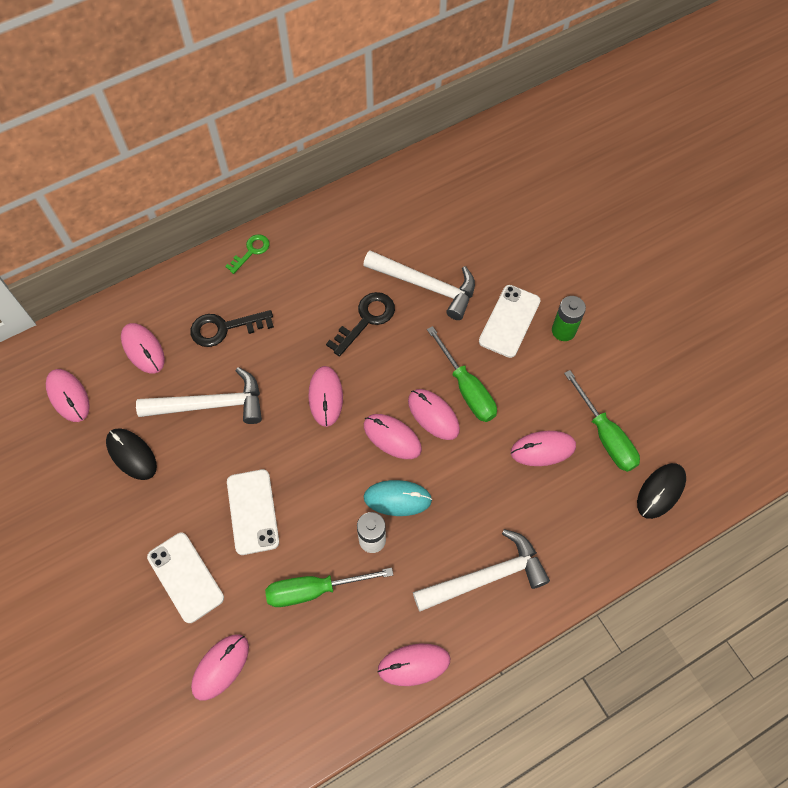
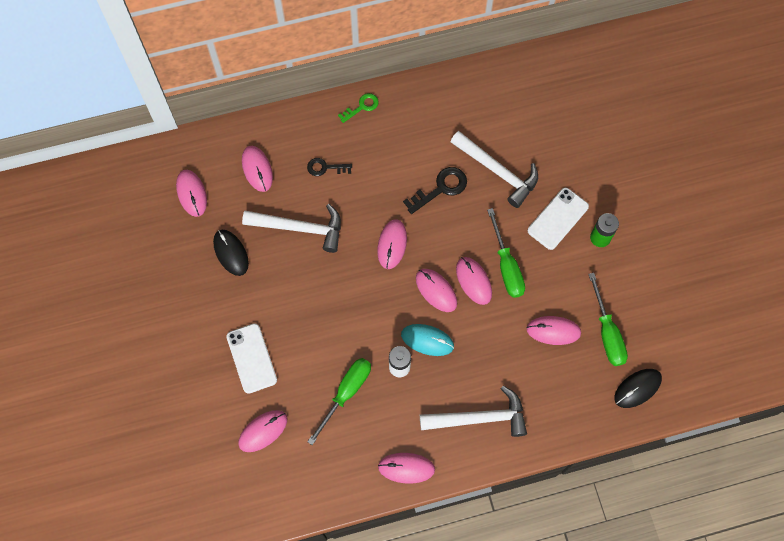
camera: 15 degrees right, 5 degrees up
black key [190,310,274,347] -> black key [307,158,352,176], size x0.65
white phone [227,469,279,555] -> none
green screwdriver [265,568,393,607] -> green screwdriver turned 120 degrees clockwise [307,358,371,445]

